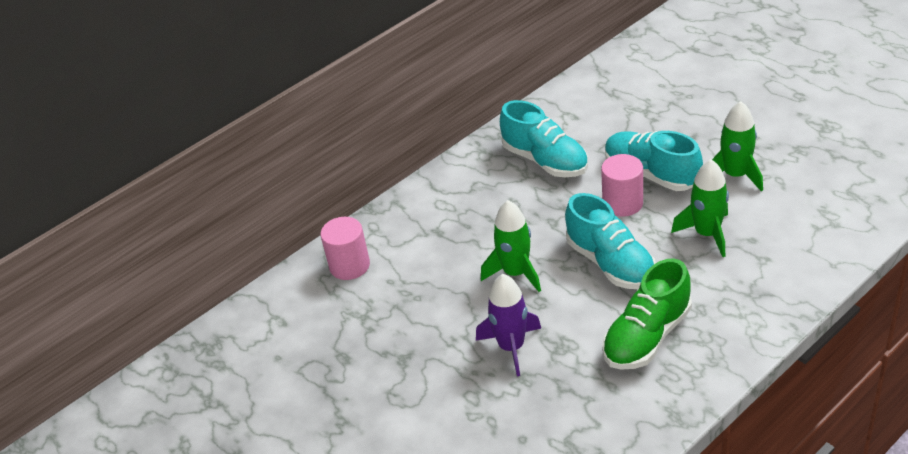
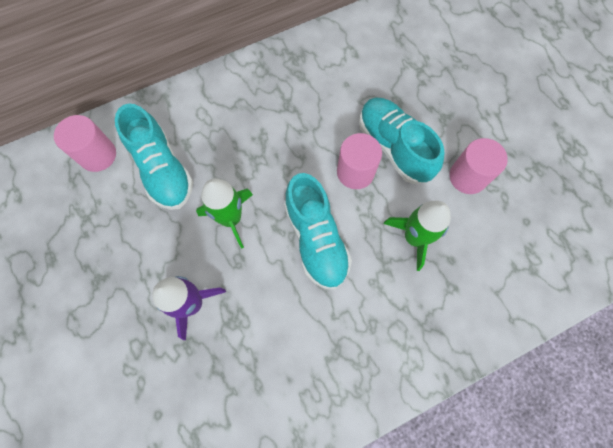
camera: 10 degrees right, 30 degrees up
turquoise shoe [500,100,588,177] -> turquoise shoe moved to [115,104,193,210]
green shoe [602,258,692,370] -> none
green rocket [712,101,763,192] -> pink cylinder [449,138,508,194]

